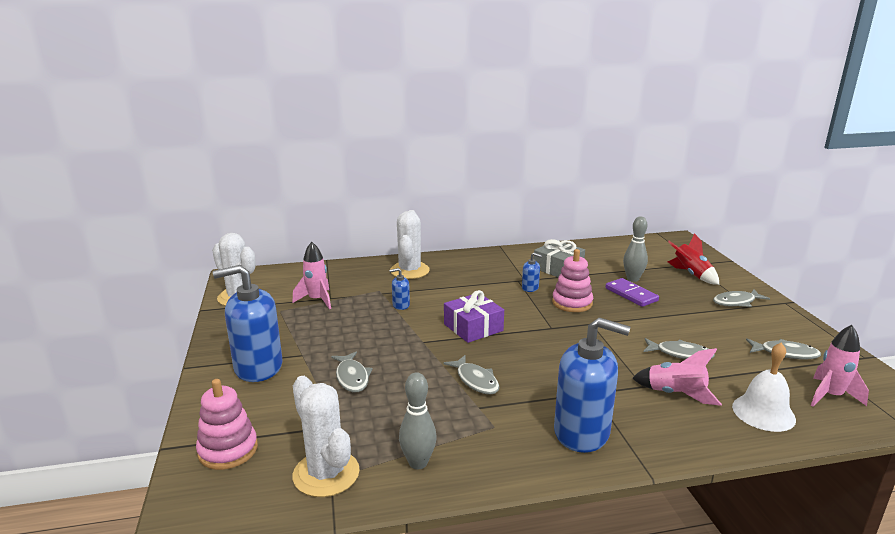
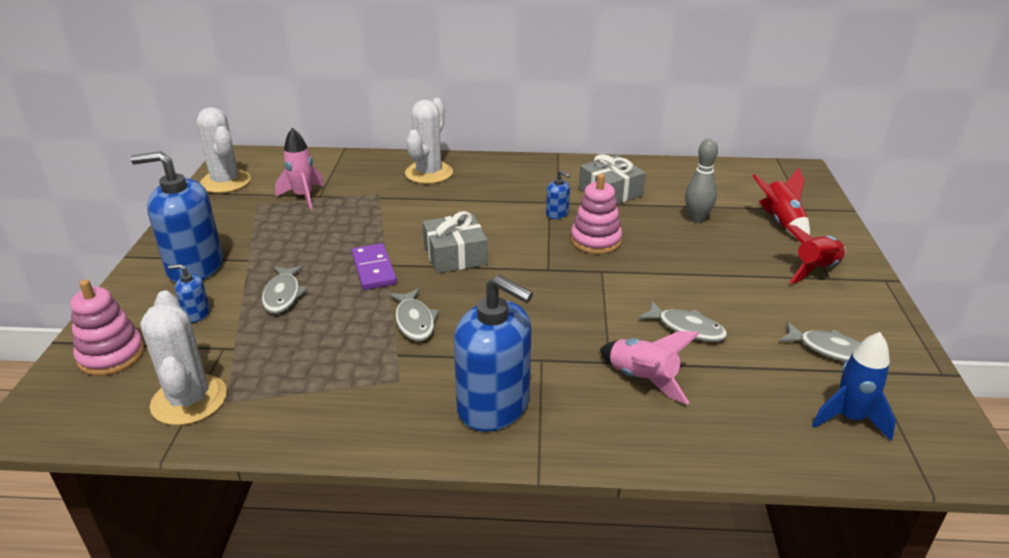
camera: 15 degrees right, 10 degrees up
blue soap dispenser [389,268,410,310] -> blue soap dispenser moved to [168,264,210,323]
grey bowling pin [399,372,437,470] -> none
purple gift [444,290,504,343] -> grey gift [423,211,488,273]
purple domino [606,278,659,307] -> purple domino moved to [351,243,397,290]
grey fish [713,289,770,307] -> red rocket [785,224,846,284]
white bell [732,342,796,432] -> none
pink rocket [811,325,869,407] -> blue rocket [812,332,896,441]

